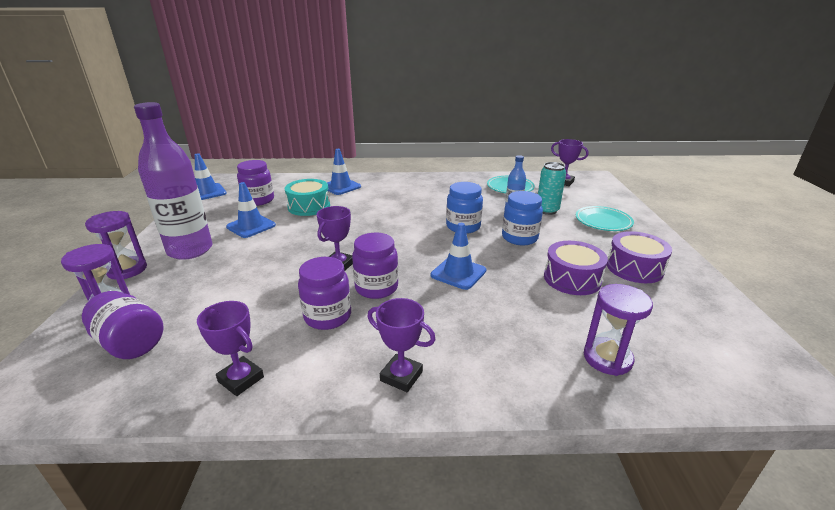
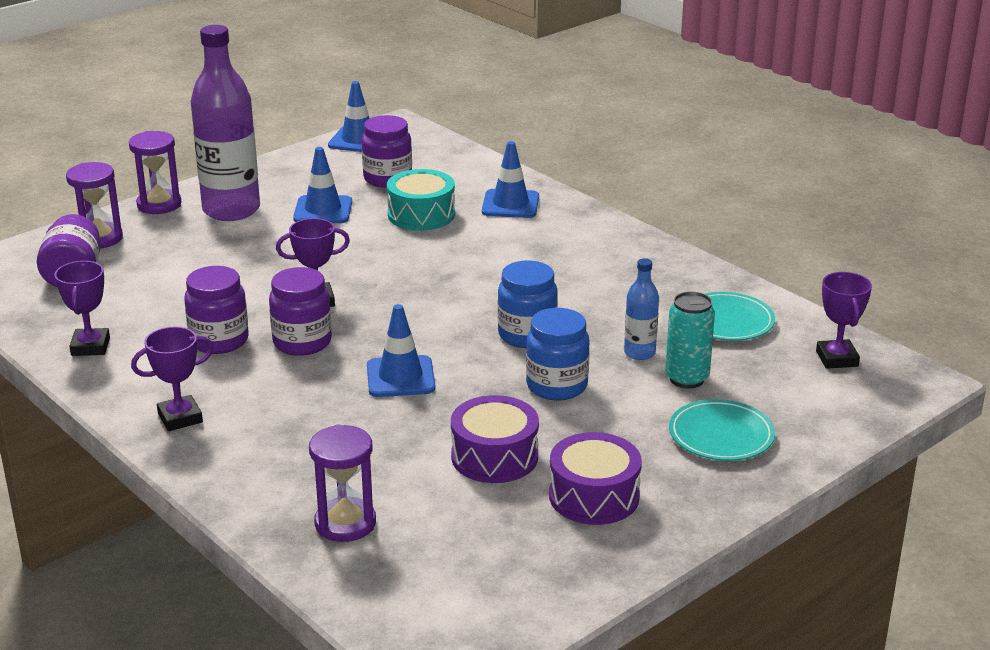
camera: 50 degrees right, 0 degrees up
purple trophy [367,298,436,392] -> purple trophy turned 75 degrees clockwise [131,327,213,431]

